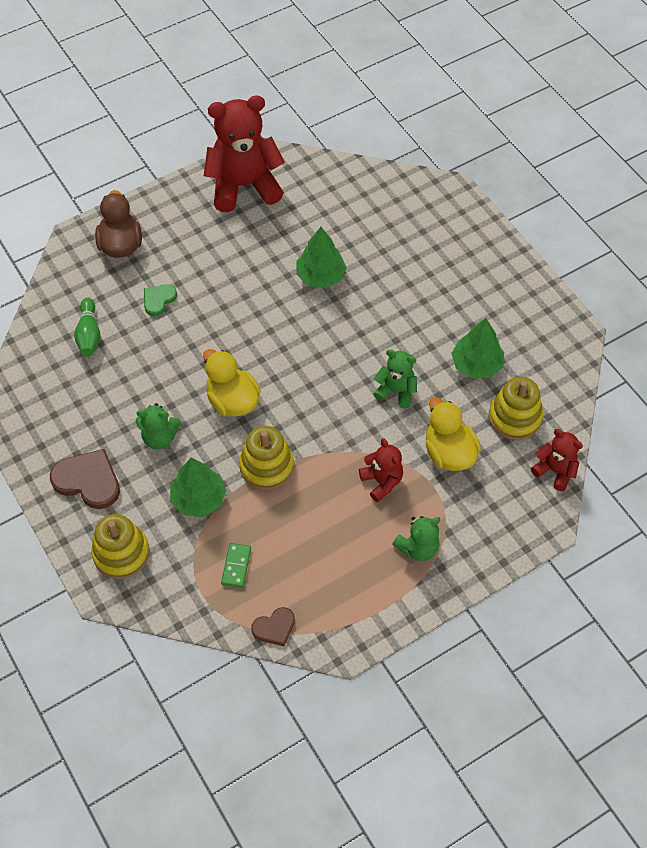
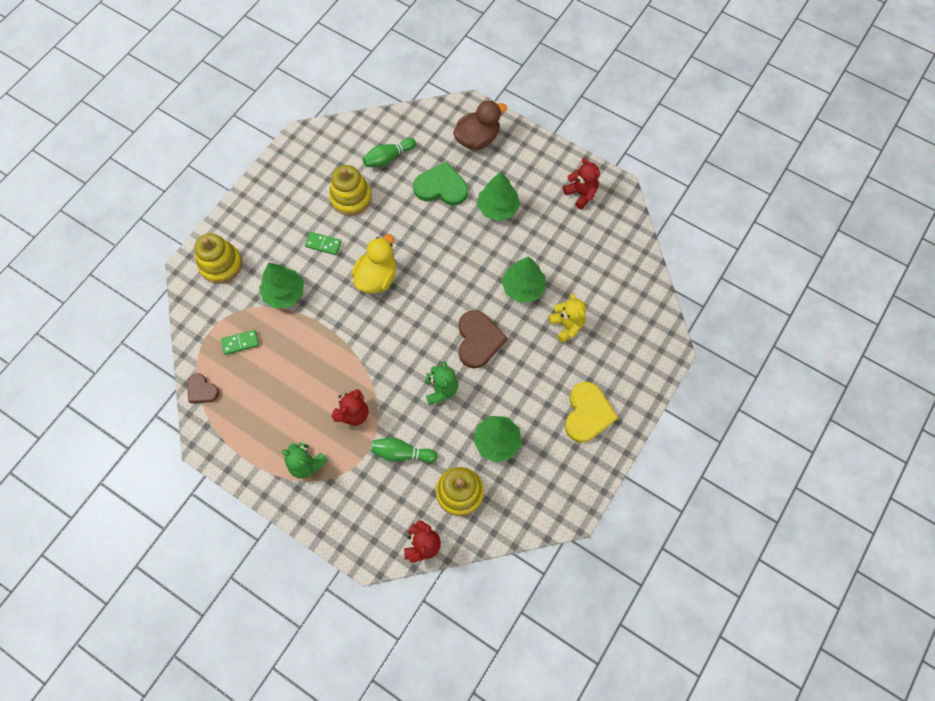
camera: 65 degrees right, 10 degrees up
brown heart [50,449,120,509] -> brown heart moved to [458,310,507,368]
green teddy bear [136,403,181,449] -> green domino [305,232,342,255]
green heart [144,285,177,316] -> green heart [413,161,468,205], size x1.71
red teddy bear [204,96,285,212] -> red teddy bear [563,158,600,209], size x0.50
yellow stacking toy [239,426,294,490] -> yellow stacking toy moved to [329,165,372,216]
yellow duck [426,397,481,471] -> green bowling pin [371,438,438,463]
none -> green tree [477,172,520,221]
none -> yellow teddy bear [549,294,586,343]
none -> yellow heart [565,382,618,442]

